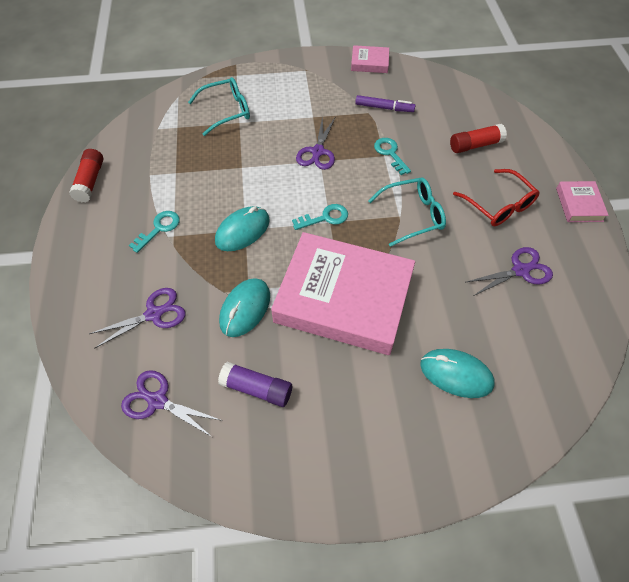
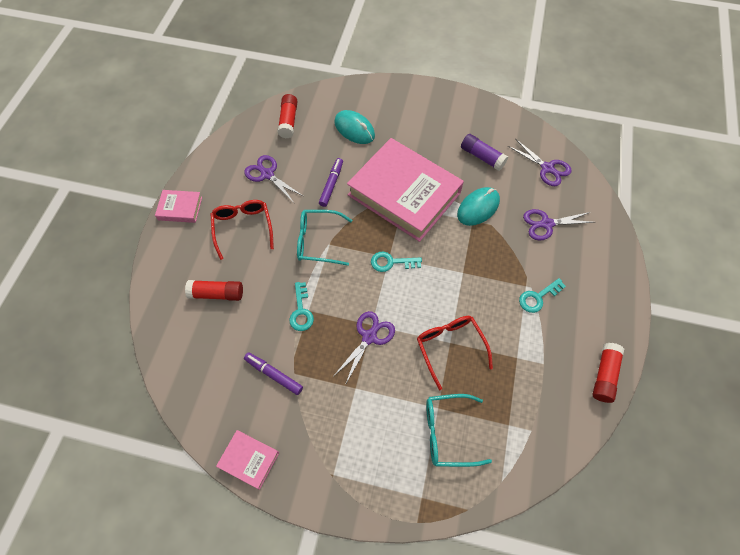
camera: 160 degrees left, 5 degrees up
turquoise mouse [215,206,270,251] -> none
purple scissors [467,247,553,296] -> purple scissors turned 45 degrees clockwise [244,155,303,203]
pink book [556,181,609,222] -> pink book turned 75 degrees clockwise [155,190,202,223]
none -> red glue stick [277,94,298,139]
none -> purple marker [319,158,343,207]
none -> red glasses [417,316,493,390]

